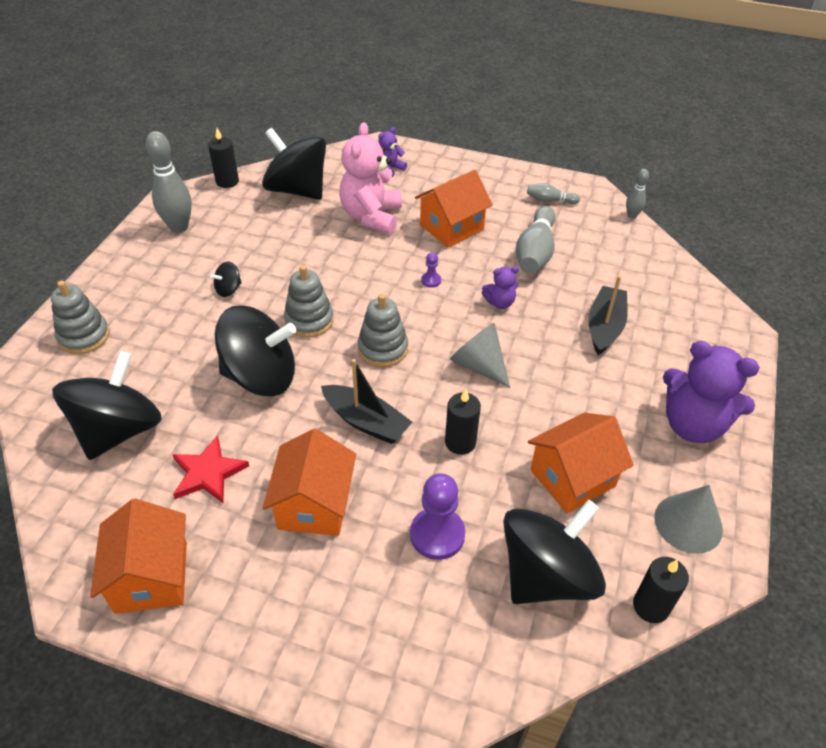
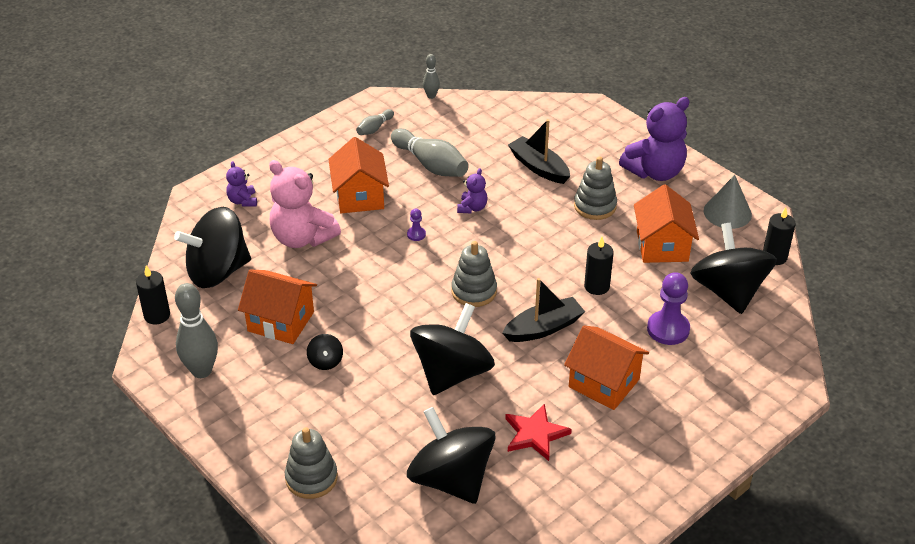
camera: 60 degrees left, 5 degrees down
orange house [90,499,187,614] -> orange house moved to [238,270,317,344]
grey stacking toy [284,265,334,338] -> grey stacking toy moved to [574,156,617,220]
grey cone [449,323,510,388] -> none

